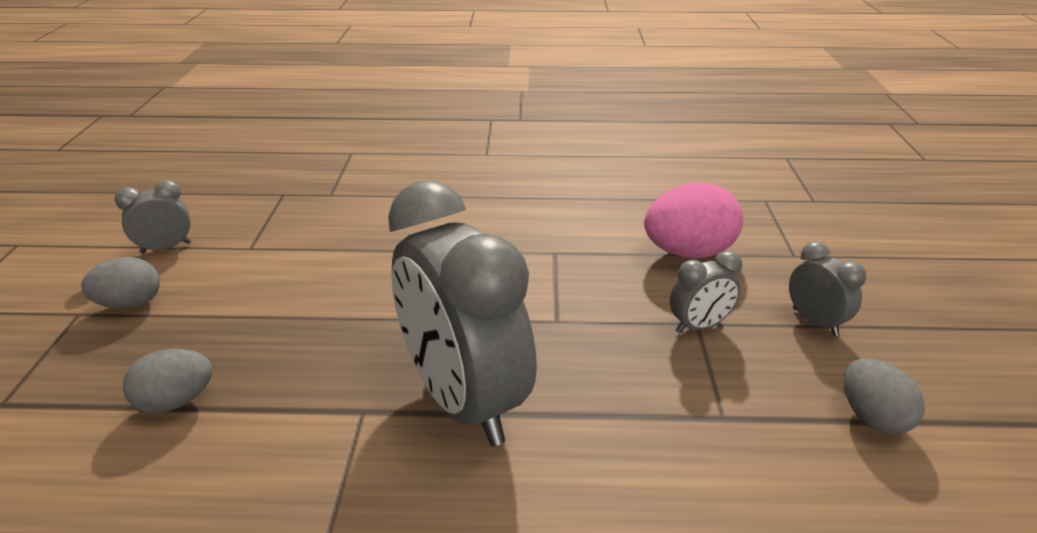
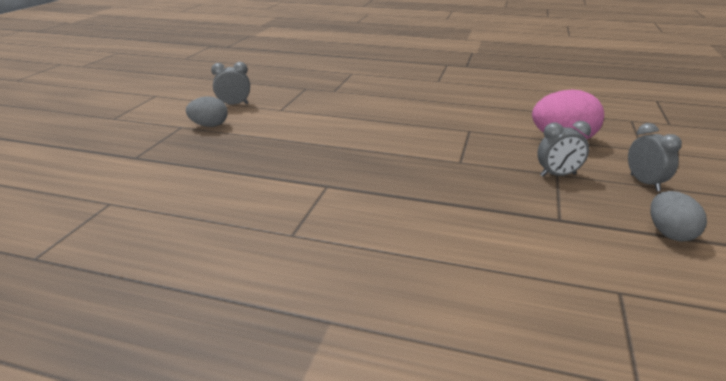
camera: 15 degrees right, 5 degrees down
grey egg [123,349,212,414] -> none
grey clock [388,181,537,446] -> none

